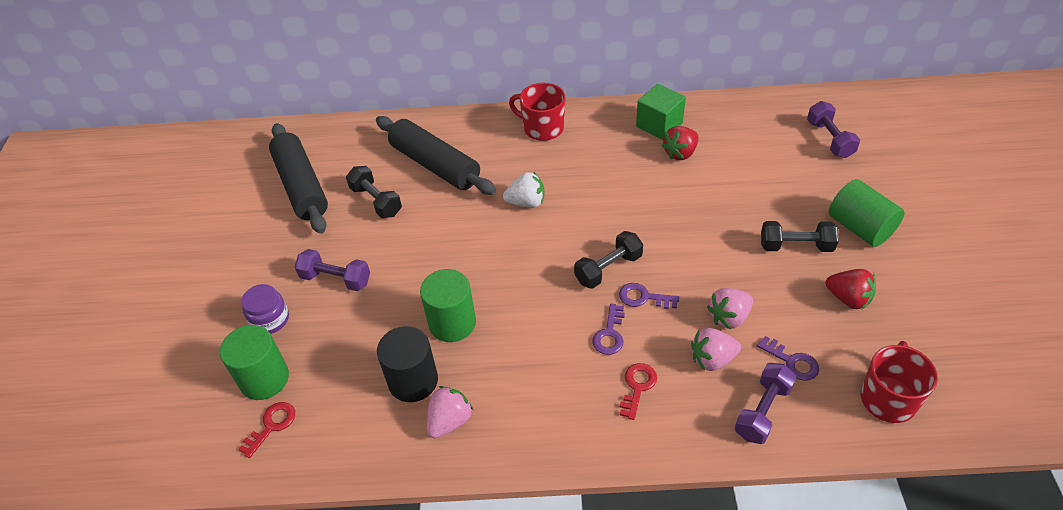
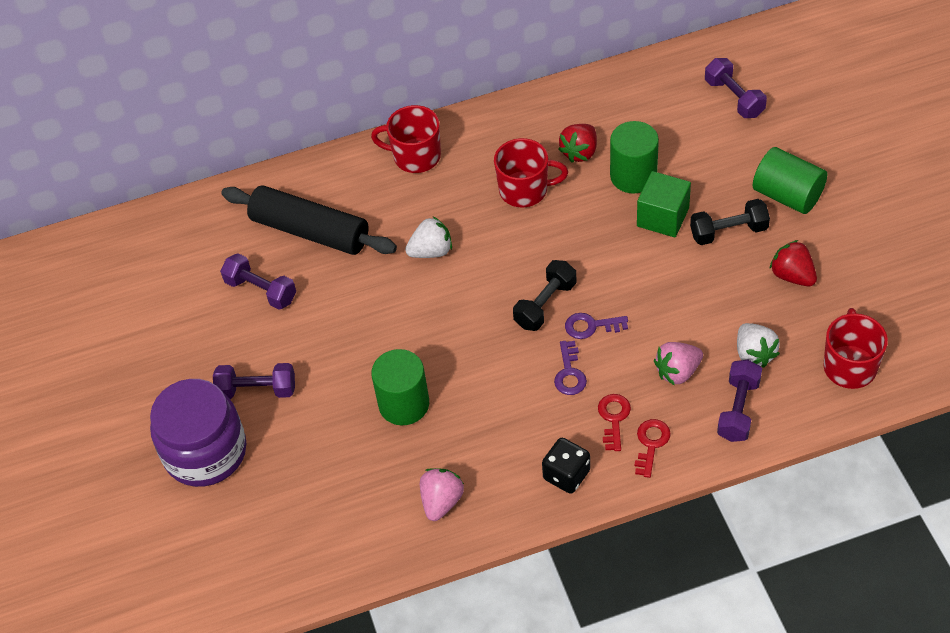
camera: 15 degrees left, 5 degrees up
green cylinder [220,325,289,400] -> green cylinder moved to [610,121,659,194]
red key [238,402,295,458] -> red key moved to [634,419,671,478]
purple jar [241,284,289,334] -> purple jar [150,379,246,487], size x1.96
black rolling pin [269,123,328,234] -> none
black dumbbell [346,166,402,218] -> purple dumbbell [220,253,296,310]
black cylinder [377,326,438,402] -> none
green cube [636,84,686,140] -> green cube moved to [637,171,691,237]
pink strawberry [707,288,753,330] -> none
purple key [757,336,819,381] -> white strawberry [737,323,780,368]
red strawberry [826,269,876,309] -> red strawberry turned 150 degrees counterclockwise [770,240,817,286]
none -> red mug [494,138,568,207]
none -> black dice [542,438,590,494]

